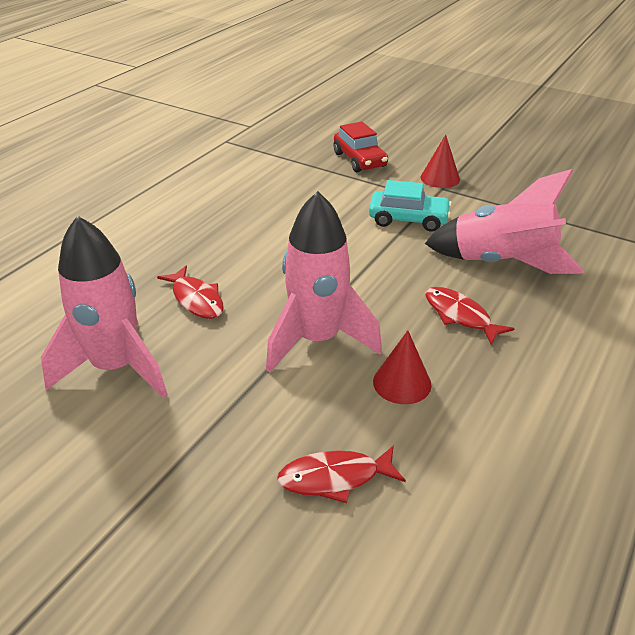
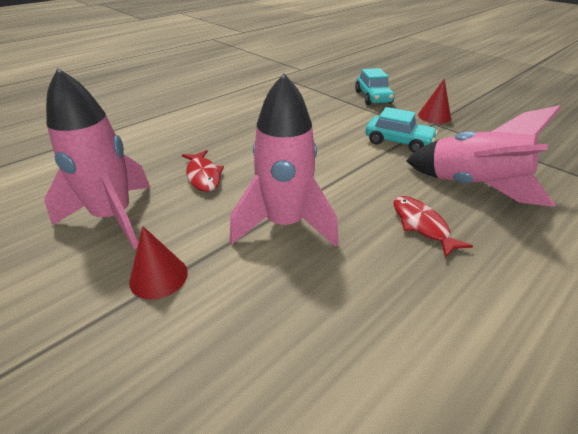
camera: 15 degrees right, 0 degrees up
red fish [277,445,406,503] -> none
red car [333,122,388,172] -> turquoise car [355,68,394,105]
red cone [373,331,432,404] -> red cone moved to [129,226,188,300]

